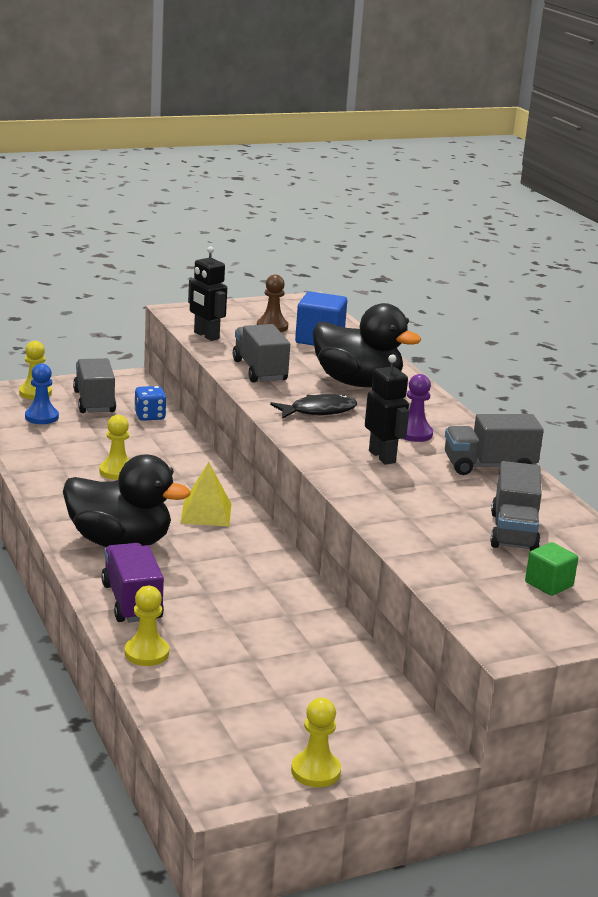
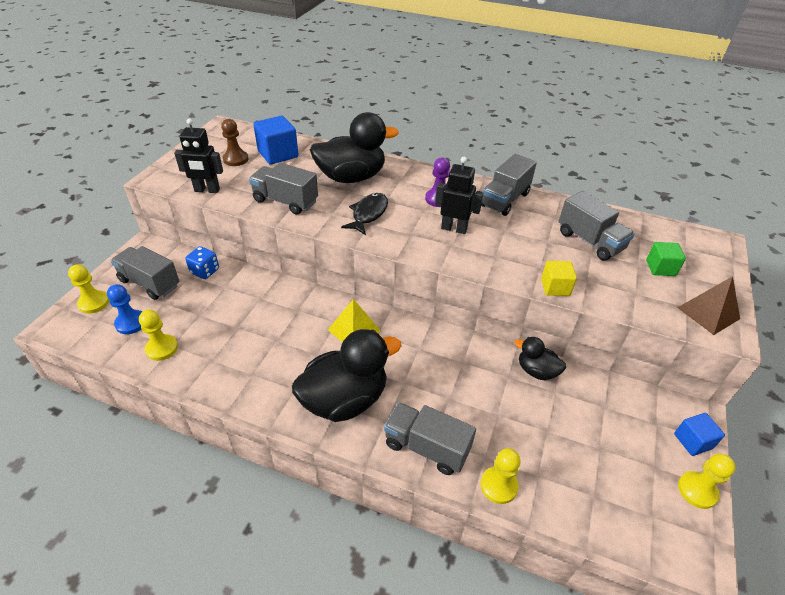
camera: 45 degrees left, 20 degrees up
yellow pawn [99,415,129,480] -> yellow pawn moved to [139,310,178,361]
purple truck [101,543,164,623] -> grey truck [384,402,476,475]
none -> black duck [515,337,566,380]
none -> yellow cube [541,261,577,296]
none -> blue cube [674,413,725,456]
none -> brown pyramid [677,276,740,335]

